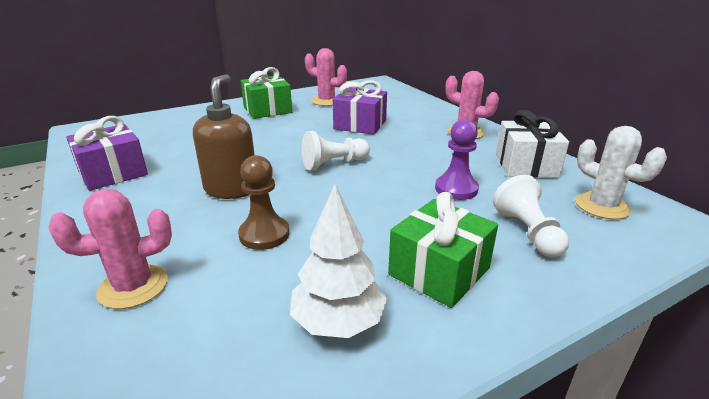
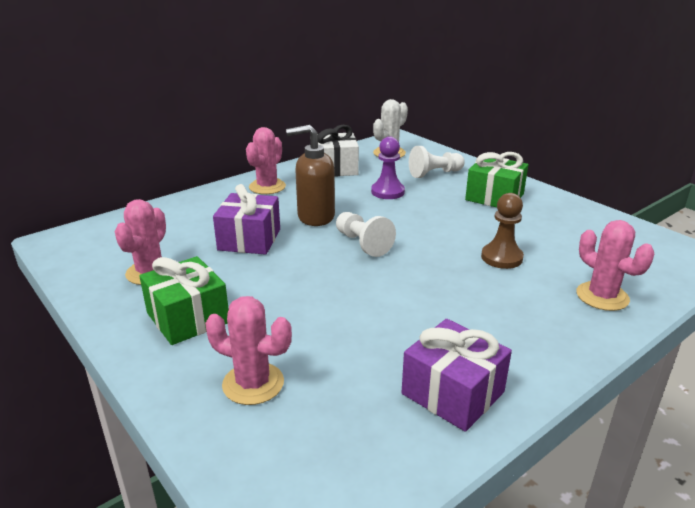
camera: 100 degrees left, 0 degrees up
brown soap dispenser [193,74,255,199] -> brown soap dispenser moved to [286,125,335,226]
white tree [290,184,387,338] -> none
none -> pink cactus [205,296,292,405]

